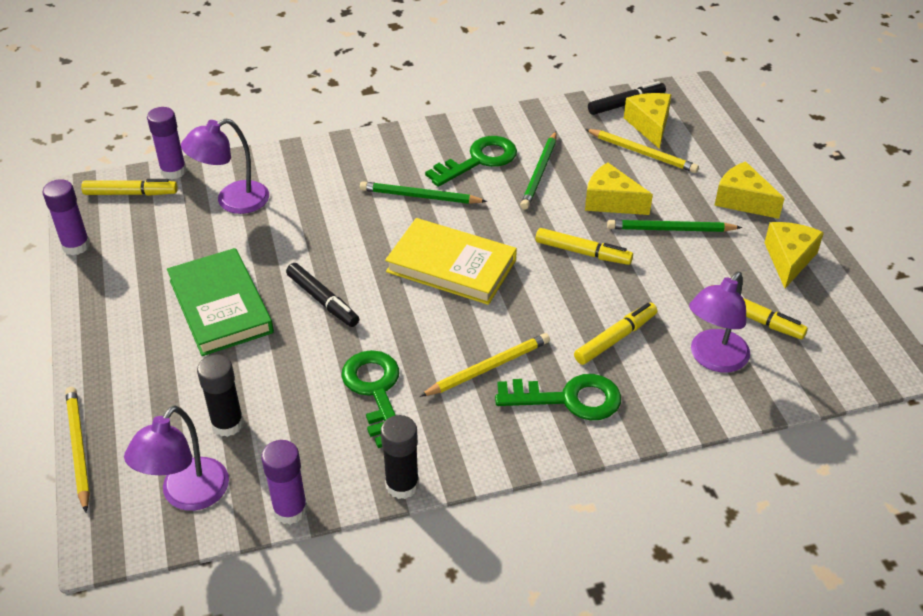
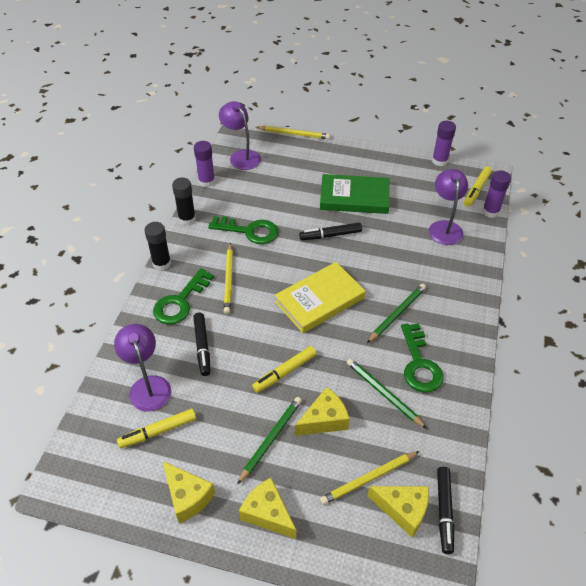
camera: 120 degrees right, 5 degrees up
black glue stick [197,354,244,437] -> black glue stick moved to [145,222,171,270]
yellow marker [574,303,657,365] -> black marker [193,313,210,376]
yellow cheese [714,161,785,219] -> yellow cheese turned 120 degrees counterclockwise [239,478,296,539]

